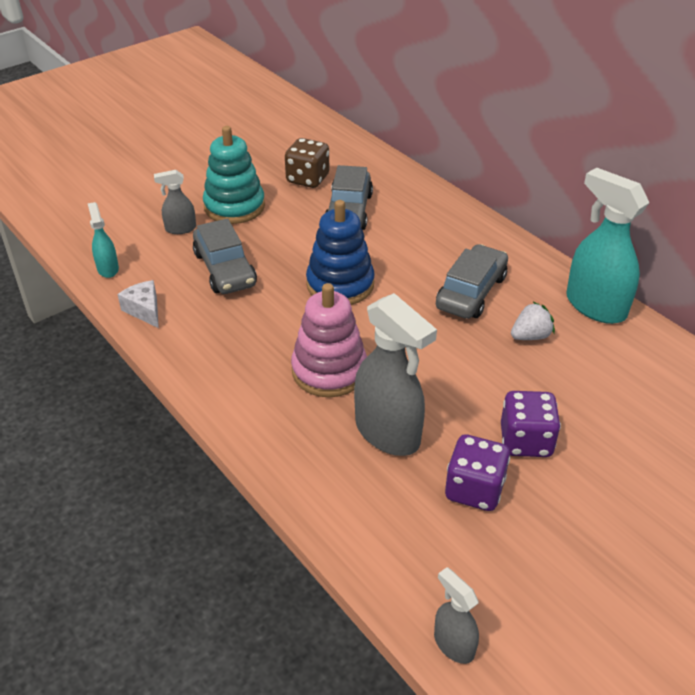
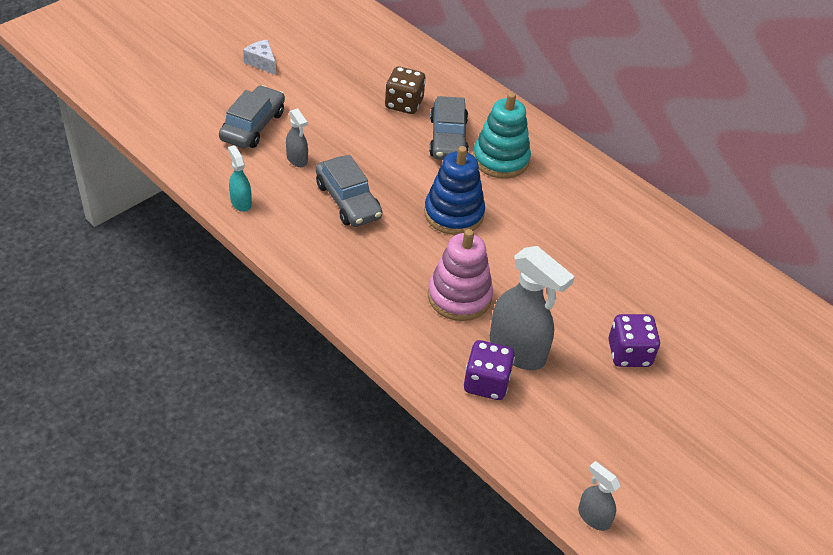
camera: 10 degrees left, 5 degrees up
white cheese [117,280,159,328] -> white cheese moved to [243,39,276,75]
grey spray bottle [154,170,196,234] -> grey spray bottle turned 105 degrees counterclockwise [286,108,308,167]
turquoise stacking toy [203,126,265,224] -> turquoise stacking toy moved to [473,92,531,179]
grey car [436,244,508,319] -> grey car moved to [219,85,285,148]
purple dice [445,434,510,511] -> purple dice moved to [464,340,515,400]
white strawberry [511,302,555,340] -> none
turquoise spray bottle [566,168,649,324] -> none

